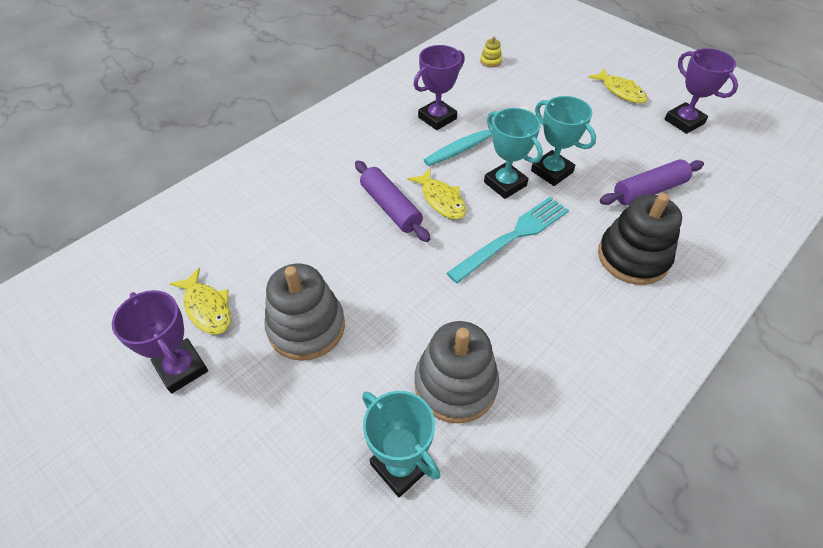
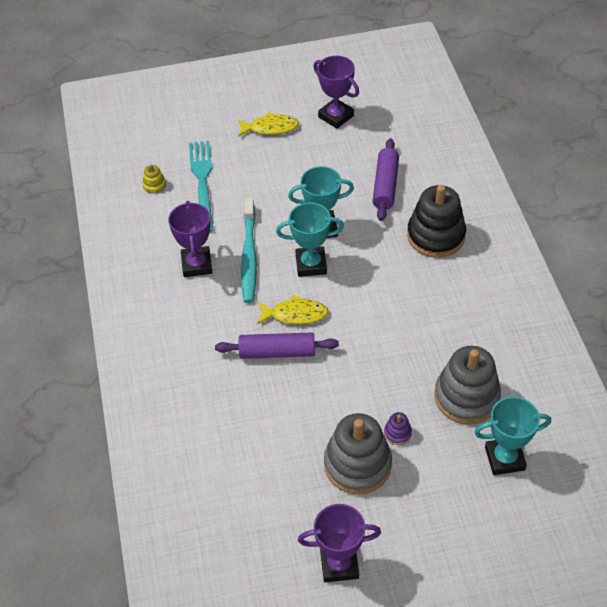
camera: 55 degrees left, 0 degrees up
yellow fish [169,268,231,334] -> none
turquoise fork [447,197,569,283] -> turquoise fork moved to [189,141,214,232]
purple trophy [665,48,738,134] -> purple trophy turned 45 degrees clockwise [313,56,359,129]
none -> purple stacking toy [384,412,412,445]

